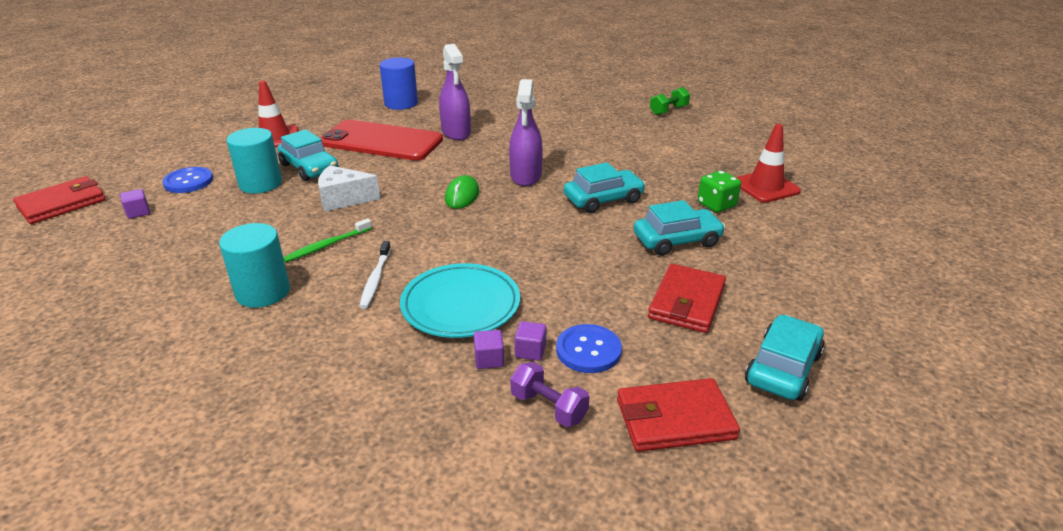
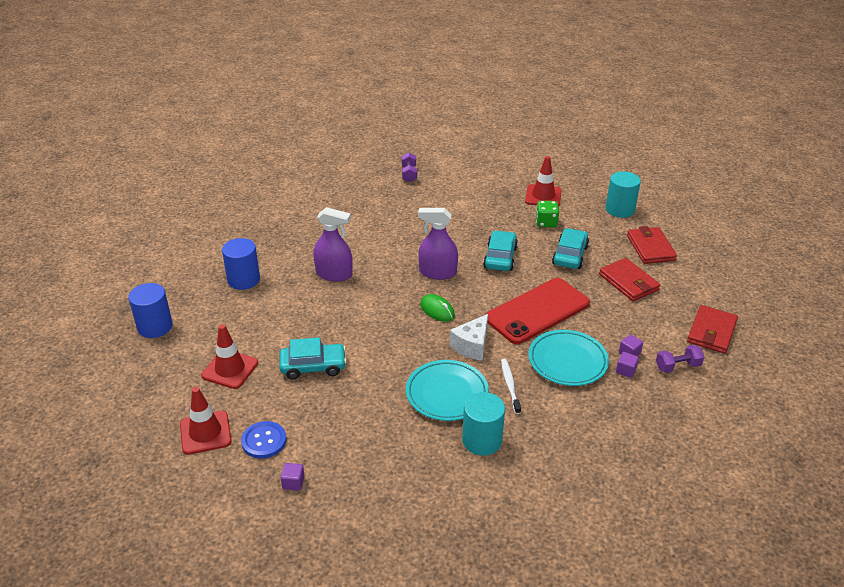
camera: 55 degrees left, 5 degrees up
red wallet [13,176,105,224] -> red wallet moved to [627,226,677,264]
turquoise cylinder [226,128,282,193] -> turquoise cylinder moved to [606,171,641,218]
green toothbrush [283,218,372,262] -> turquoise plate [406,360,489,421]
white cheese [318,165,380,212] -> white cheese moved to [449,314,488,361]
red phone [320,120,443,161] -> red phone moved to [485,278,590,344]
white toothbrush [359,241,391,309] -> white toothbrush turned 135 degrees counterclockwise [501,359,521,414]
purple spray bottle [509,79,543,186] -> purple spray bottle turned 150 degrees clockwise [418,208,458,280]
blue button [556,324,622,373] -> none
green dumbbell [650,87,690,115] -> purple dumbbell [402,153,417,182]
turquoise car [745,315,825,401] -> none
none -> blue cylinder [128,283,173,338]
none -> red traffic cone [180,387,232,455]

